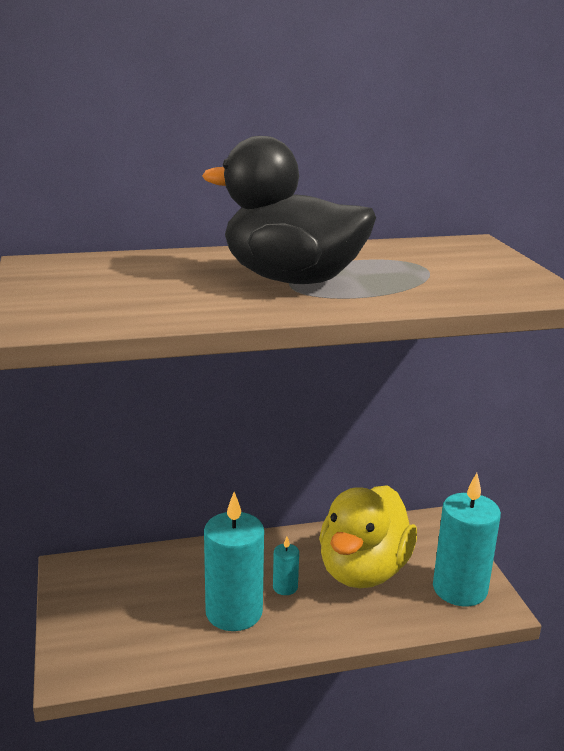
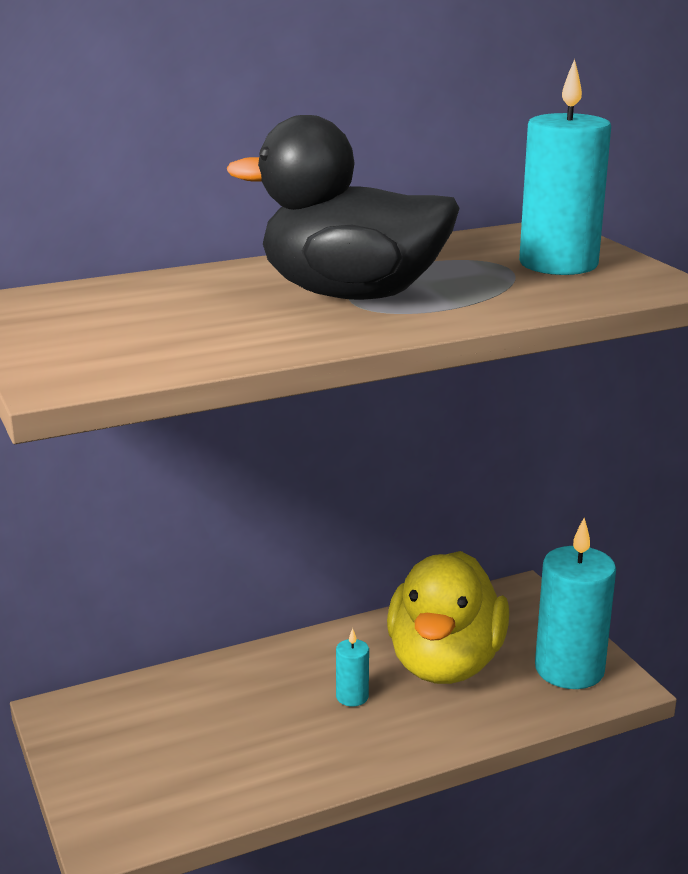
camera: 10 degrees left, 0 degrees up
turquoise candle [204,492,264,631] -> turquoise candle moved to [519,59,611,275]

